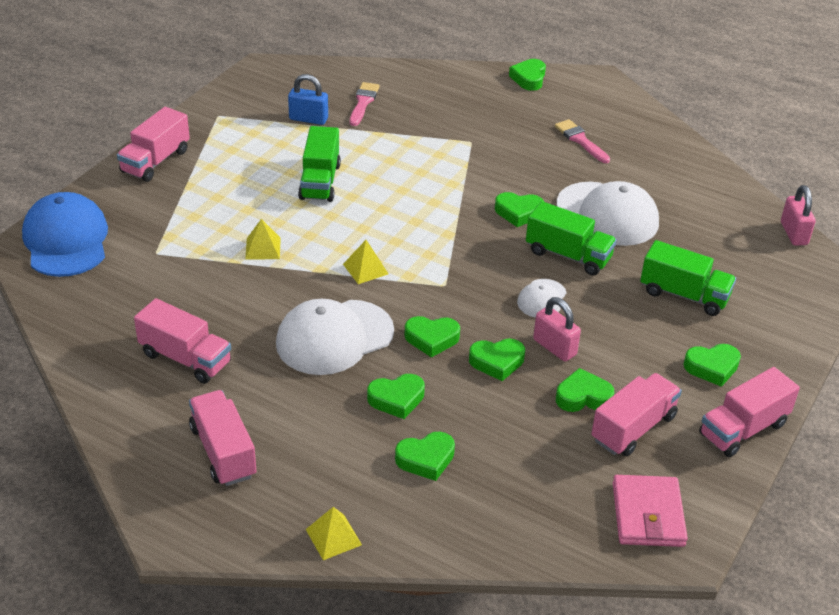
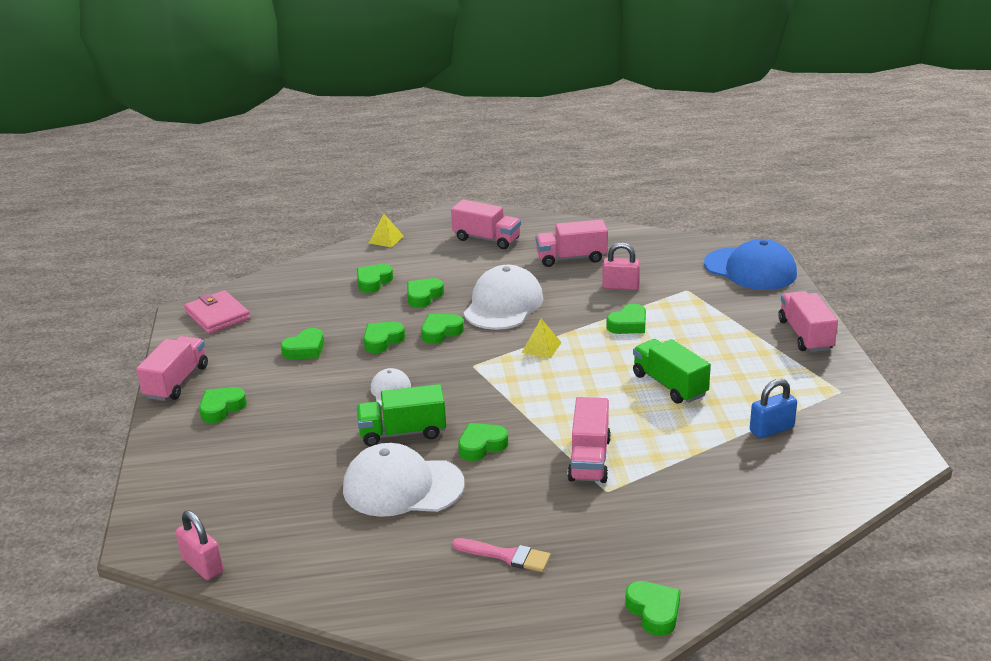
camera: 145 degrees right, 10 degrees down
yellow pyramid [245,219,281,260] -> green heart [606,304,646,334]
pink brush [350,82,380,126] -> none
pink padlock [533,297,581,362] -> pink padlock moved to [602,242,640,290]
pink truck [591,373,682,456] -> pink truck moved to [567,397,611,483]
green truck [640,240,736,316] -> none

